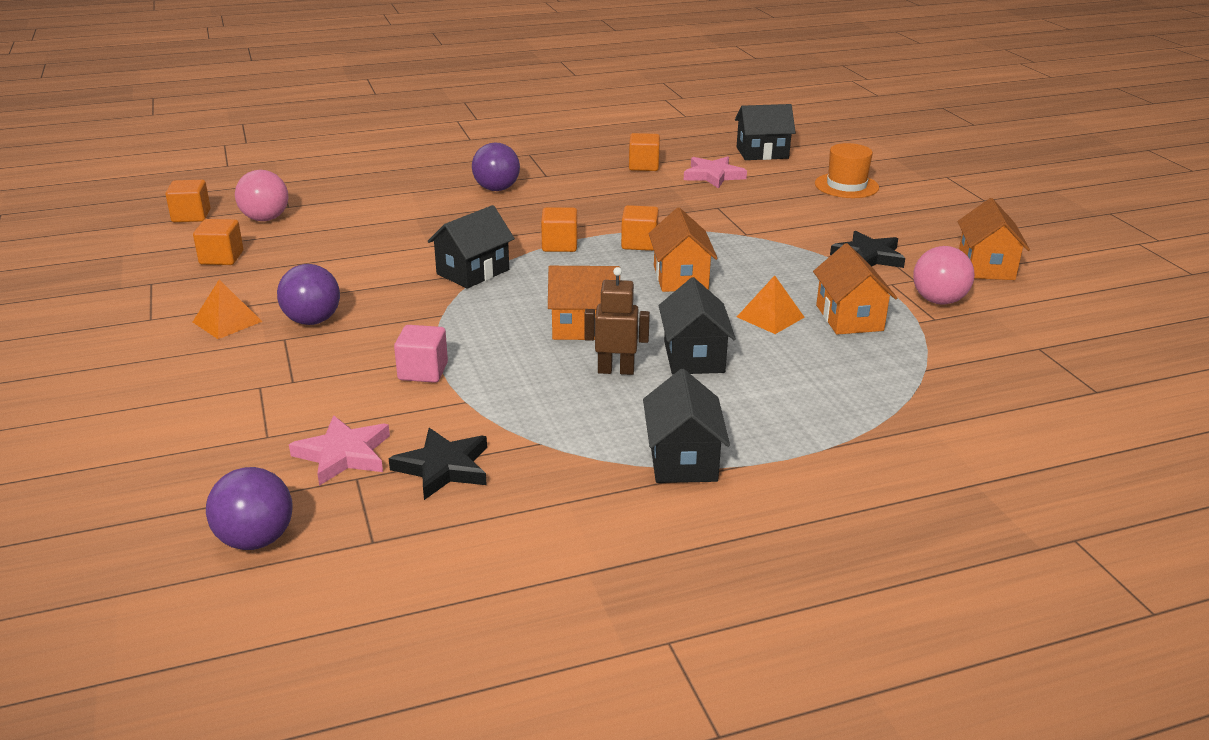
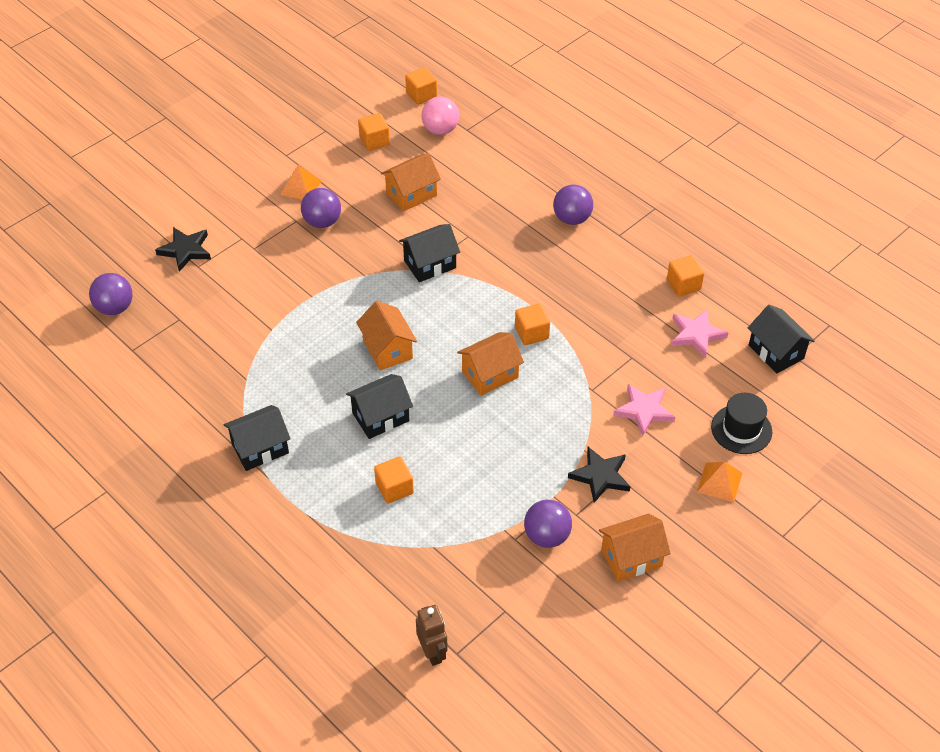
camera: 65 degrees right, 20 degrees up
pink star [289,415,390,486] -> pink star moved to [613,384,675,437]
black star [388,428,487,500] -> black star moved to [155,227,211,272]
pink cube [394,325,448,383] -> none
black house [428,205,515,289] -> black house turned 45 degrees counterclockwise [399,224,460,282]
orange cube [541,207,577,252] -> orange cube moved to [374,457,414,503]
brown robot [585,267,650,375] -> brown robot moved to [416,605,448,666]
orange pyramid [737,275,805,334] -> orange pyramid moved to [697,462,742,502]
orange house [813,243,897,335] -> orange house moved to [381,153,441,211]
orange hat [815,143,879,198] -> black hat [711,393,772,454]
pink ball [913,246,974,305] -> purple ball [524,500,572,548]

